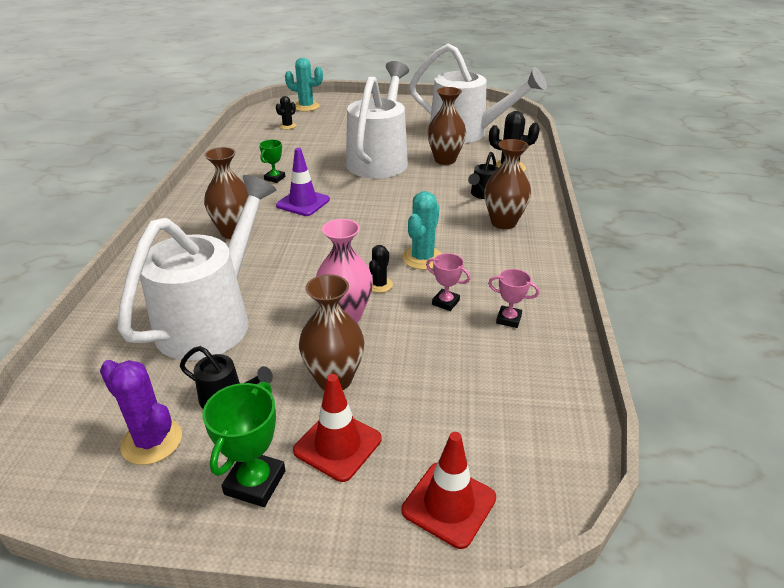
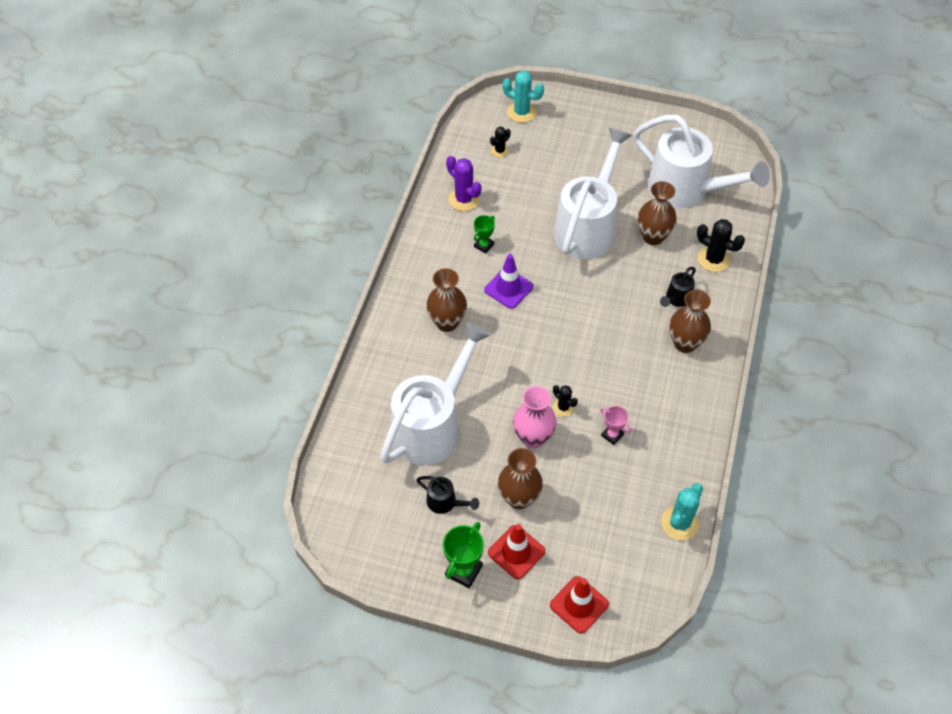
camera: 10 degrees right, 20 degrees up
purple cactus [100,360,182,465] -> purple cactus moved to [446,156,481,211]
black cactus [369,245,393,293] -> black cactus turned 75 degrees counterclockwise [553,385,578,417]
turquoise cactus [402,191,442,270] -> turquoise cactus moved to [661,483,703,540]
pink trophy [488,269,539,328] -> none

